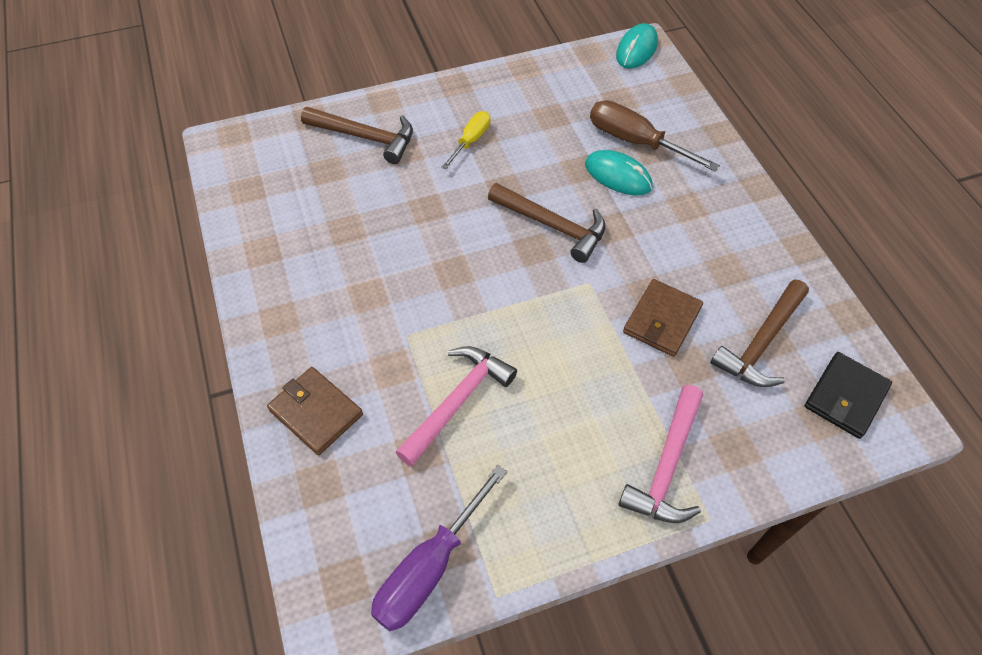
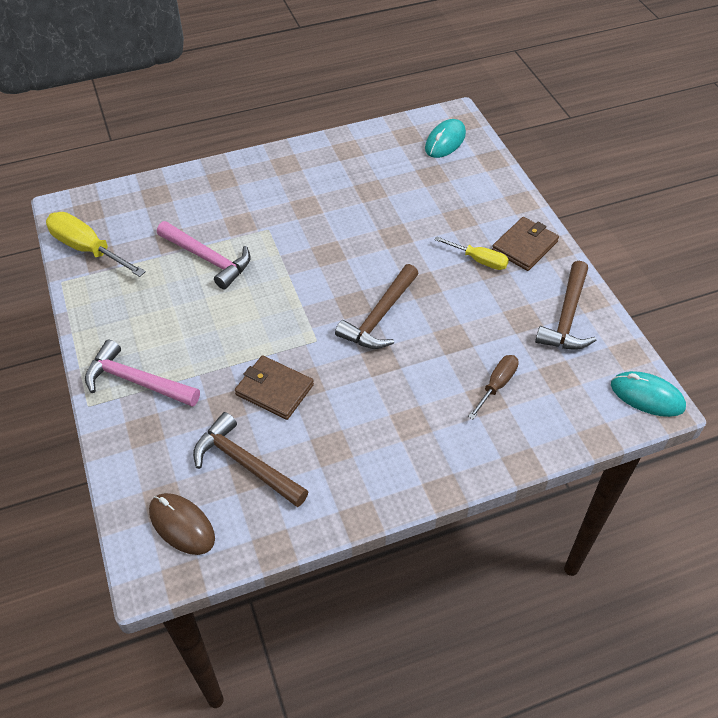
camera: 90 degrees right, 5 degrees down
brown wallet [267,367,363,455] -> brown wallet moved to [492,217,559,271]
brown hammer [301,107,413,164] -> brown hammer moved to [535,261,596,350]
purple screwdriver [371,465,507,631] -> yellow screwdriver [46,212,146,277]
turquoise mouse [585,150,653,195] -> turquoise mouse moved to [425,119,466,158]
brown screwdriver [590,100,720,172] -> brown screwdriver [468,355,519,419], size x0.61
black wallet [805,352,892,439] -> brown mouse [149,493,215,555]

